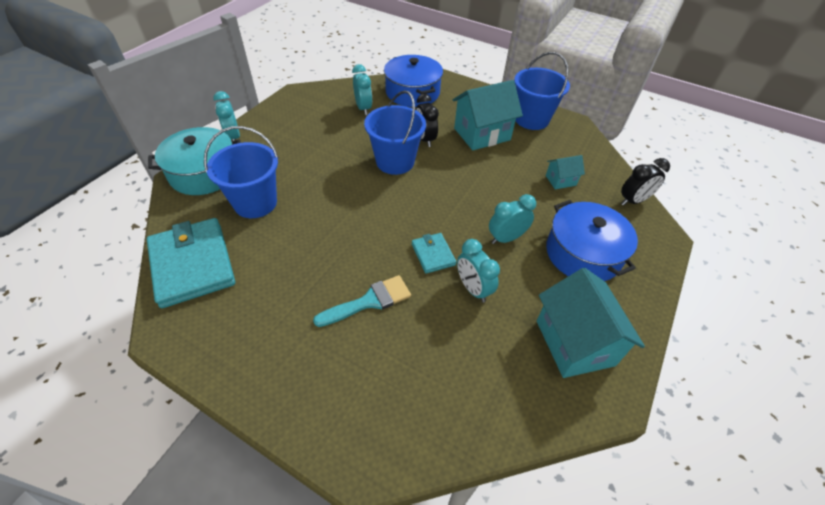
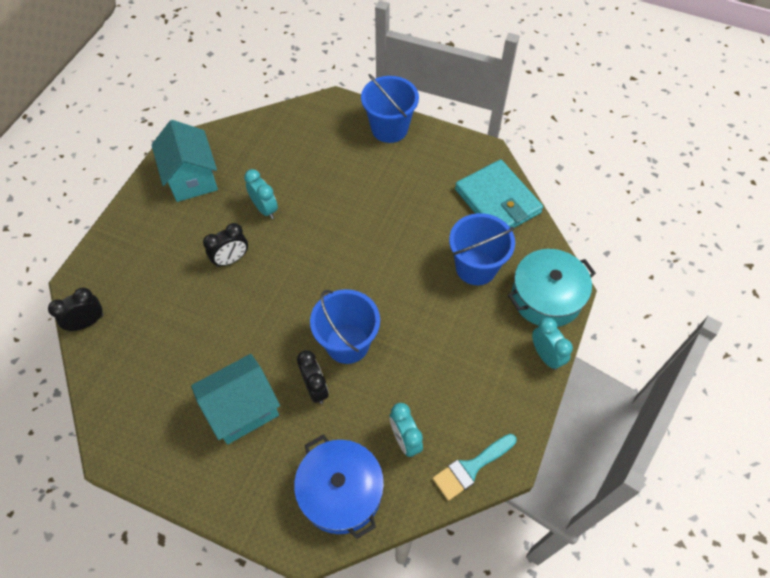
camera: 175 degrees right, 10 degrees up
turquoise brush [313,275,411,327] -> turquoise brush moved to [433,434,517,501]
turquoise wallet [412,233,456,274] -> none
turquoise clock [489,194,536,244] -> black clock [203,223,248,267]
blue bucket [514,52,570,130] -> blue bucket moved to [361,74,419,143]
turquoise house [546,155,585,189] -> none
blue pot [546,200,638,281] -> none

